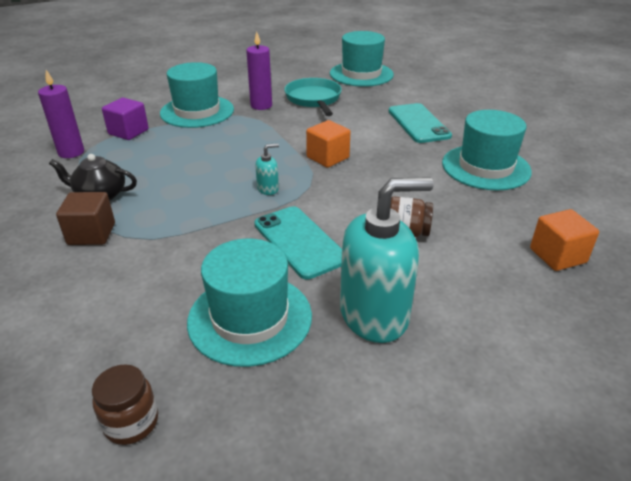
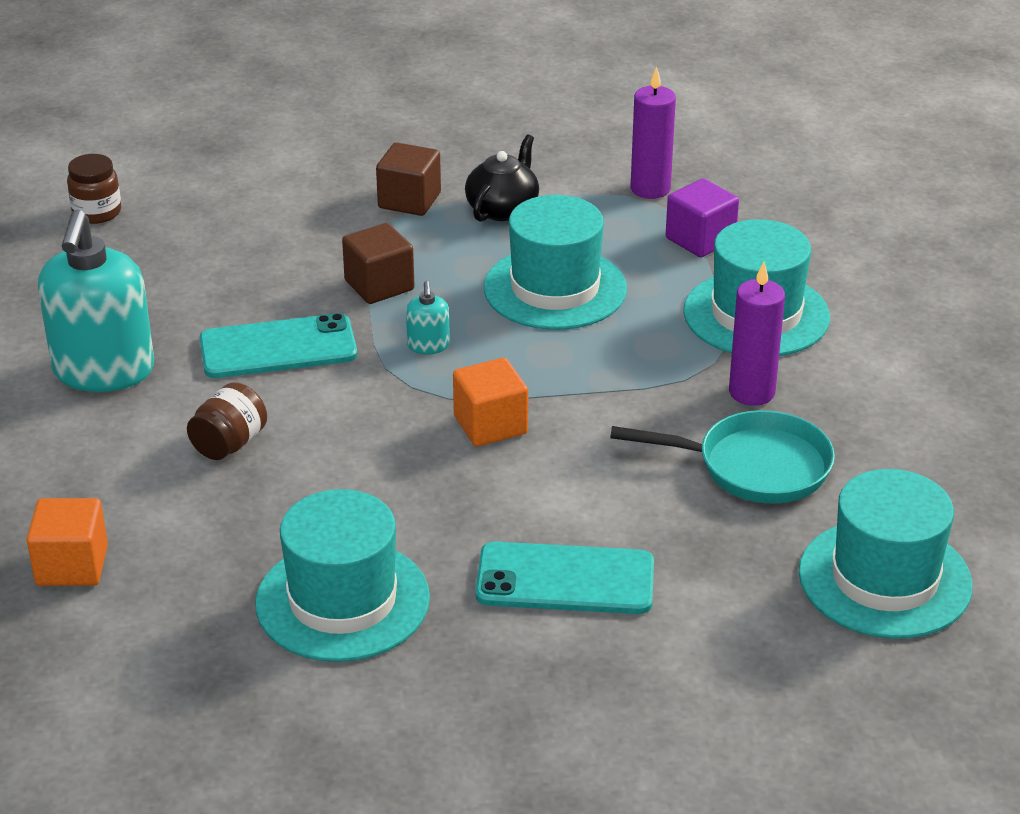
camera: 110 degrees right, 0 degrees up
turquoise hat [187,239,312,367] -> turquoise hat moved to [484,195,627,330]
none -> brown cube [342,223,415,304]

